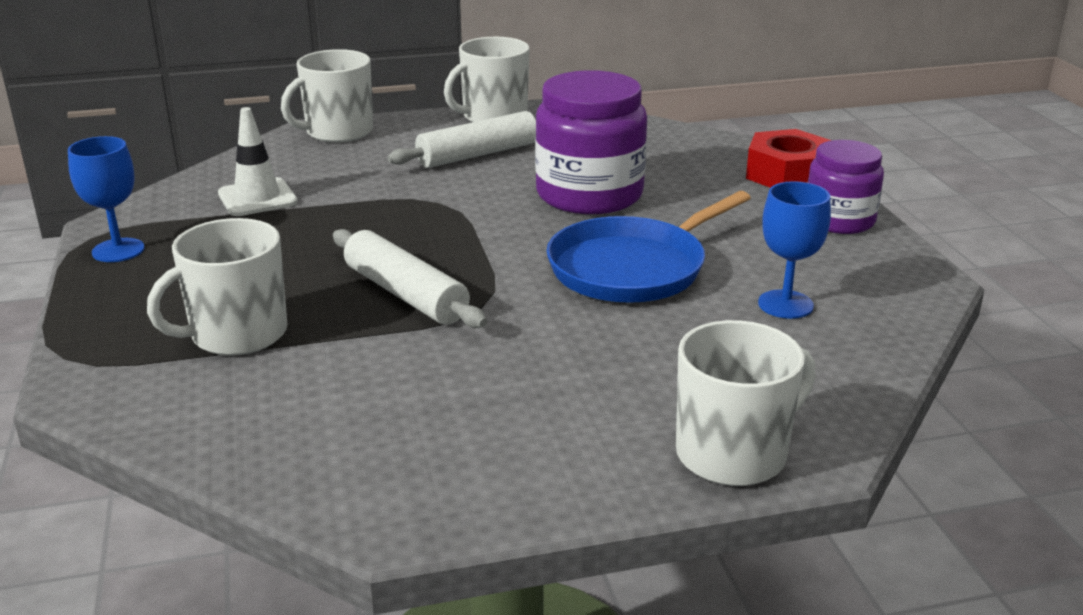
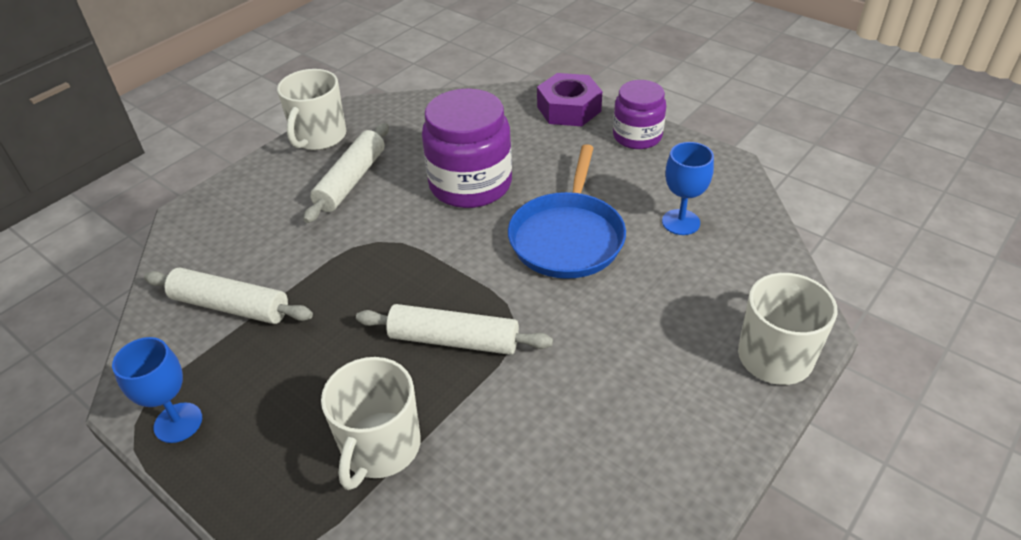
camera: 35 degrees left, 15 degrees up
white traffic cone [218,107,298,216] -> white rolling pin [144,268,313,324]
white mug [281,49,373,143] -> none
red nut [746,129,832,188] -> purple nut [537,73,602,126]

